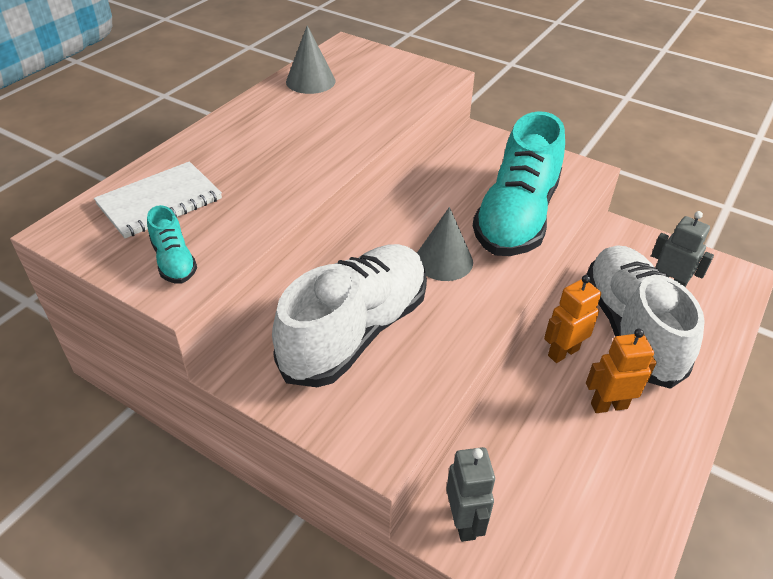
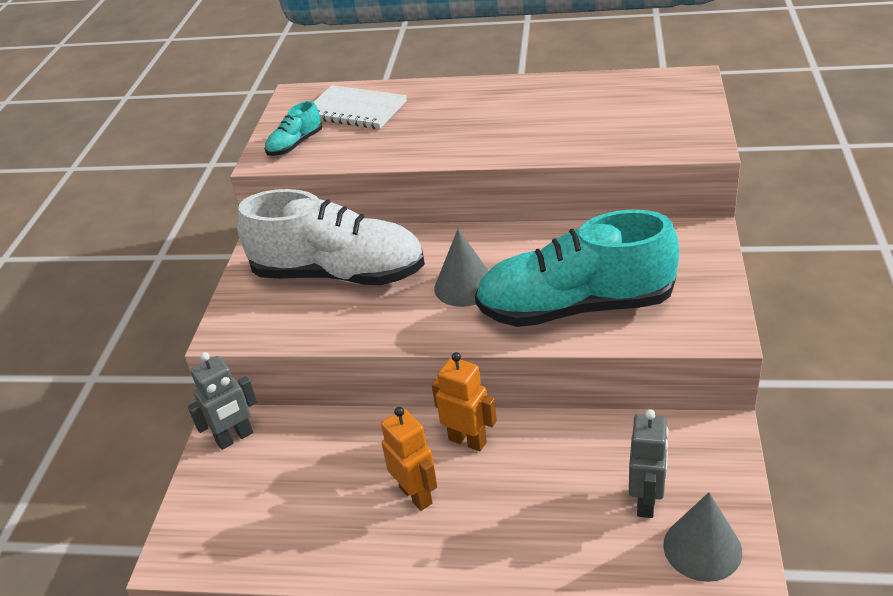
camera: 70 degrees right, 5 degrees down
grey cone [286,25,336,94] -> grey cone moved to [663,492,742,582]
white shoe [586,245,705,389] -> none

